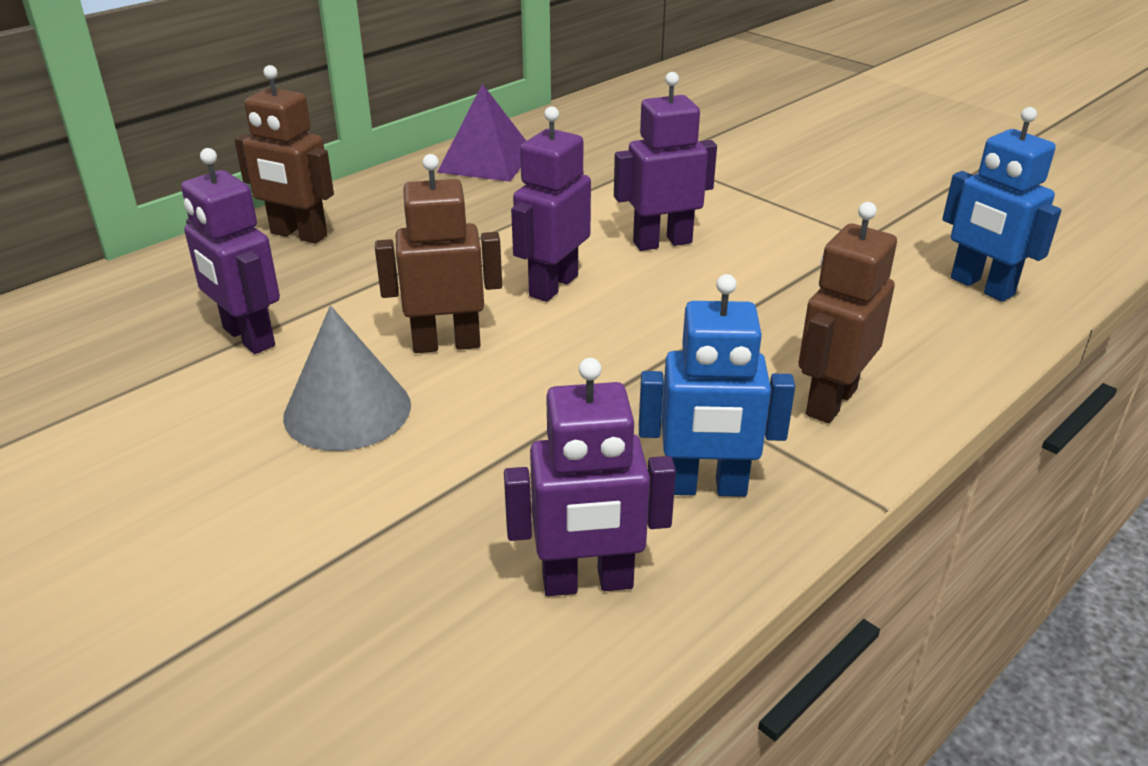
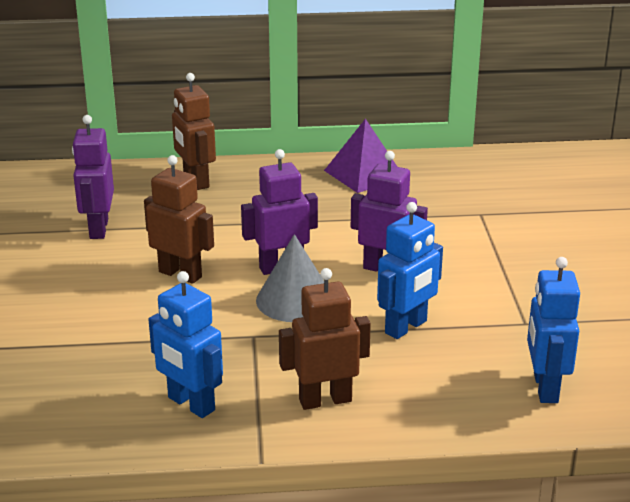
camera: 40 degrees right, 5 degrees down
grey cone [283,306,411,451] -> grey cone moved to [256,234,324,322]
purple robot [504,358,676,596] -> none
none -> blue robot [377,202,443,339]

